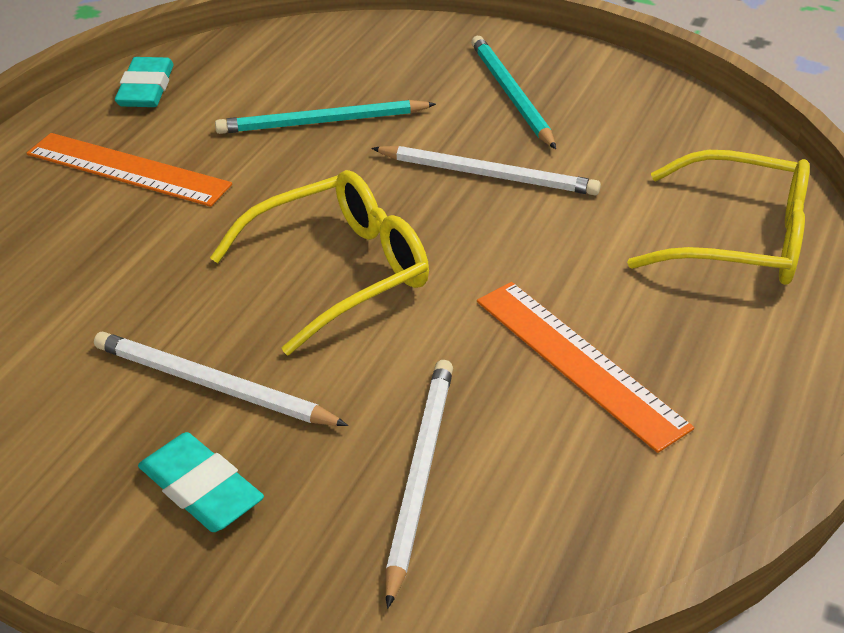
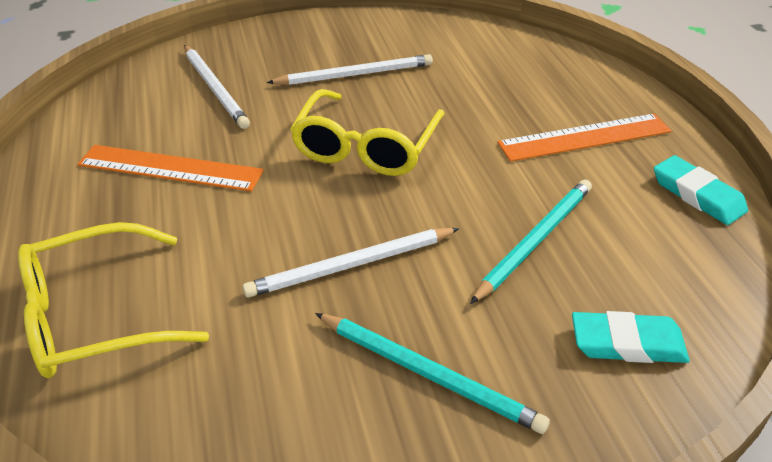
camera: 140 degrees right, 0 degrees up
turquoise eraser [138,432,264,532] -> turquoise eraser moved to [572,311,690,363]

